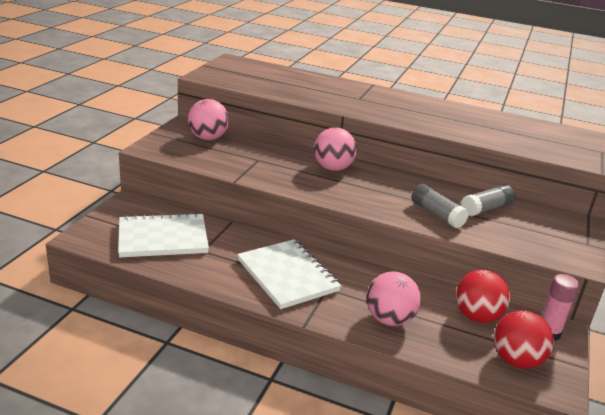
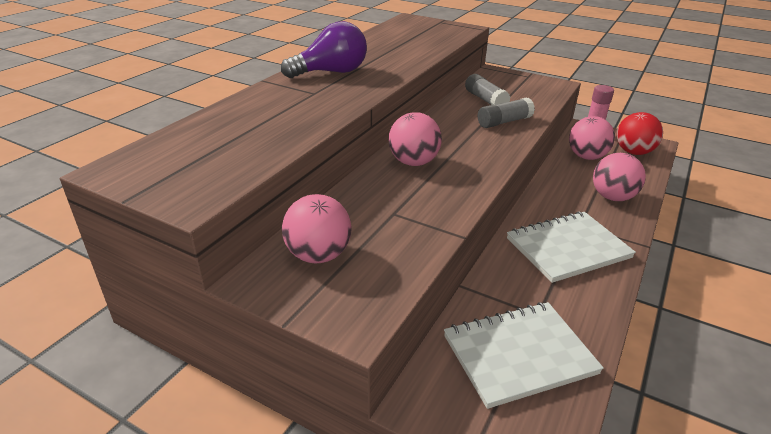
camera: 80 degrees left, 5 degrees up
white notebook [118,213,209,257] -> white notebook turned 75 degrees clockwise [444,302,604,409]
red ball [456,270,510,323] -> pink ball [569,116,615,160]
none -> purple light bulb [281,21,367,78]

